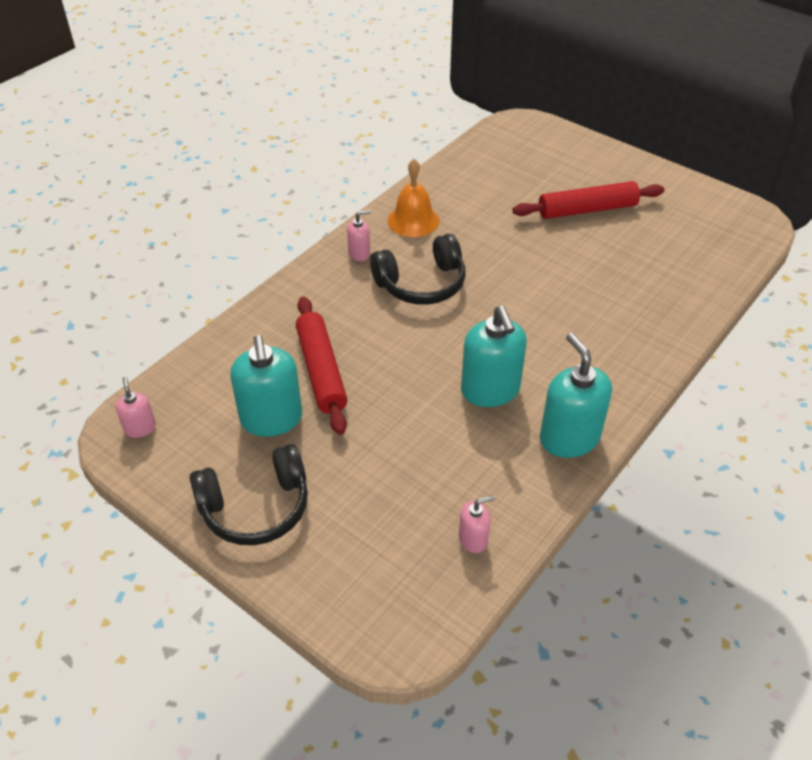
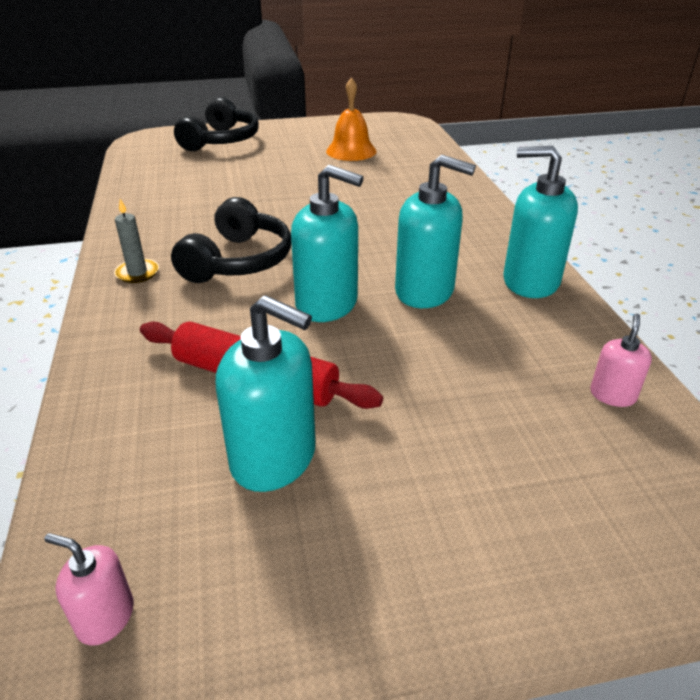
camera: 50 degrees left, 10 degrees down
black headphones [189,444,308,545] -> black headphones moved to [174,97,259,151]
pink soap dispenser [347,210,371,261] -> grey candle [114,199,159,283]
orange bell [388,159,439,237] -> orange bell moved to [326,77,377,161]
red rolling pin [513,181,664,219] -> none
none -> turquoise soap dispenser [291,165,364,322]

